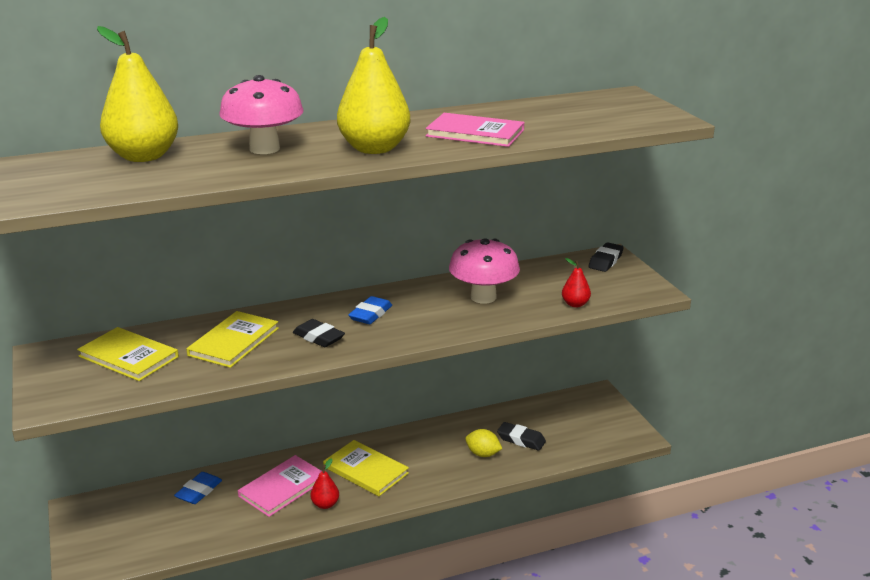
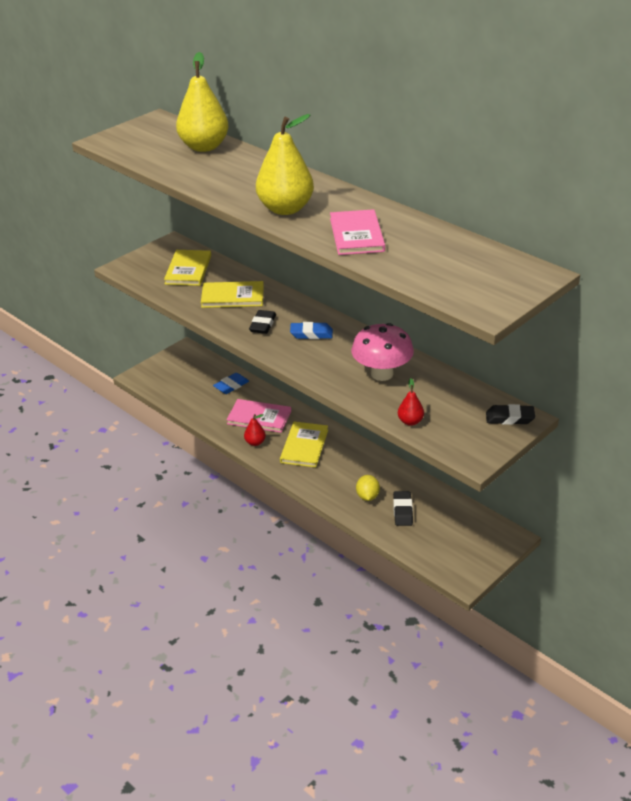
camera: 65 degrees right, 10 degrees up
blue eraser [174,472,222,504] -> blue eraser turned 45 degrees counterclockwise [213,373,249,394]
pink mushroom [219,75,304,154] -> none

